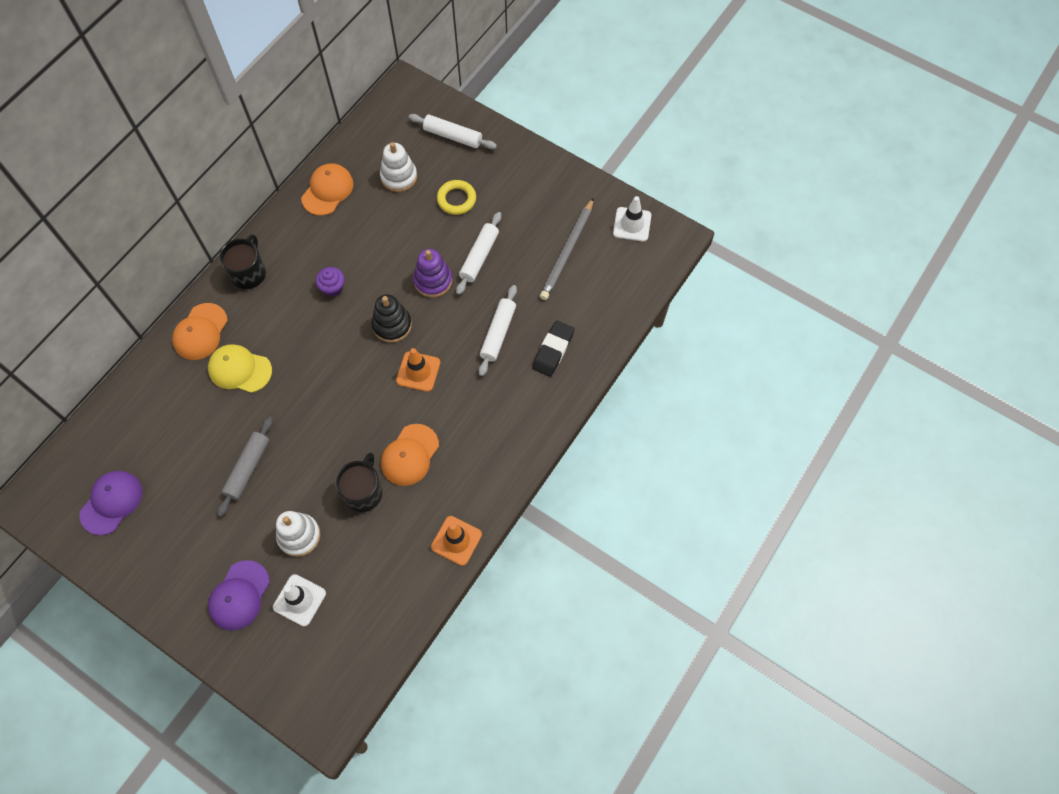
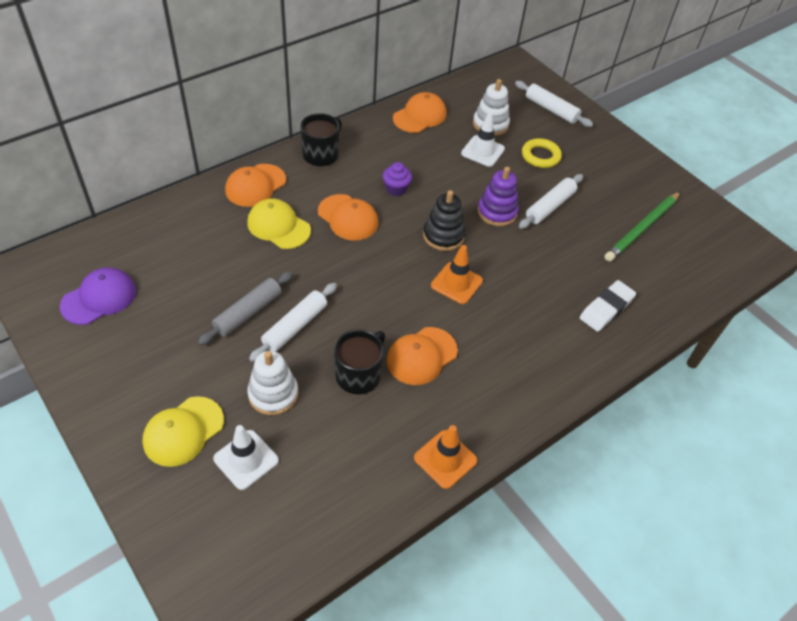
camera: 15 degrees right, 15 degrees down
purple cap [208,560,270,630] -> yellow cap [143,396,224,467]
white rolling pin [479,285,517,376] -> white rolling pin moved to [249,283,337,362]
black eraser [532,321,574,377] -> white eraser [580,280,636,332]
grey pencil [540,198,594,300] -> green pencil [604,192,680,262]
white traffic cone [613,196,651,242] -> white traffic cone moved to [461,112,505,167]
none -> orange cap [318,194,379,241]

